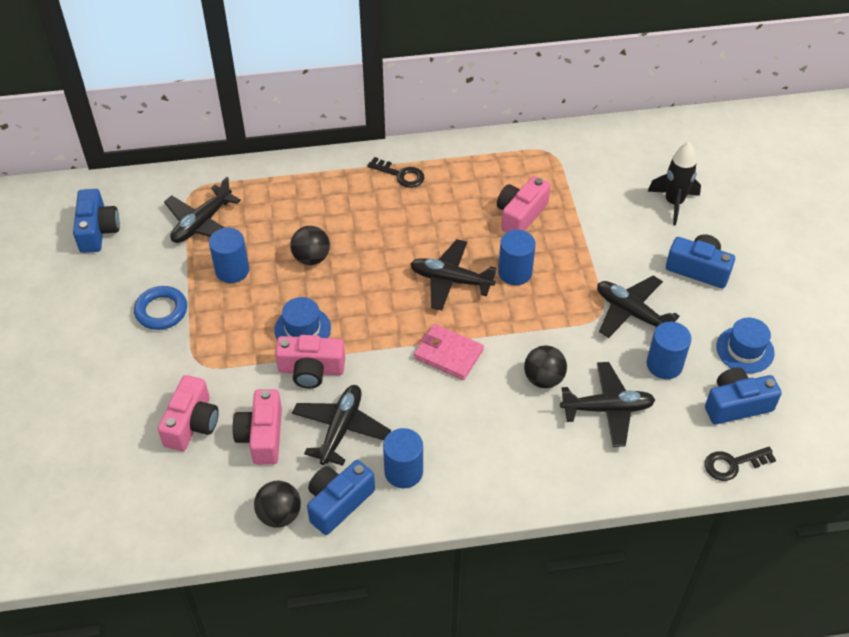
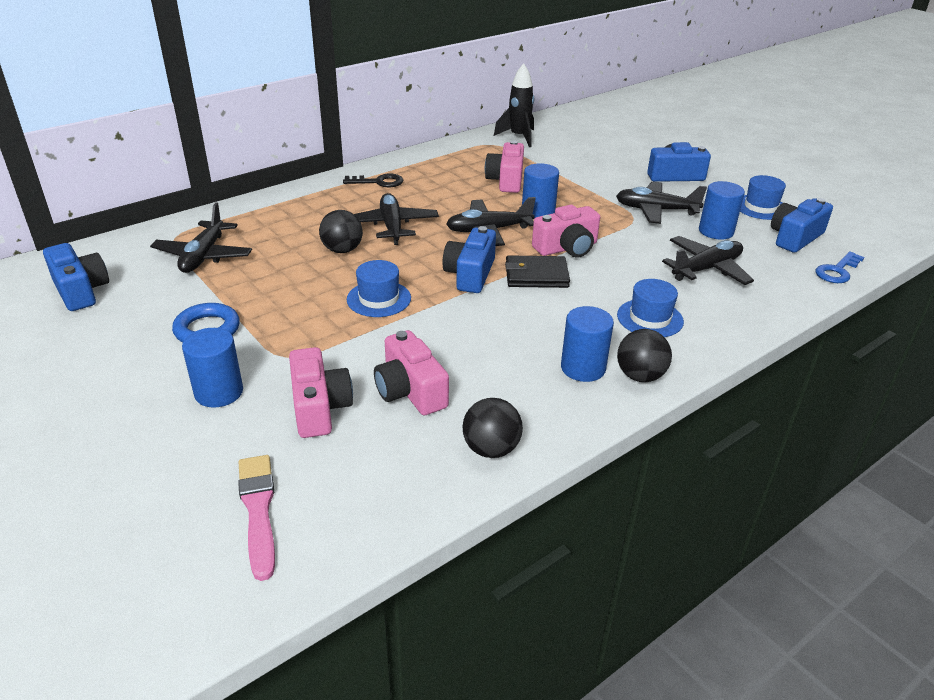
camera: 30 degrees left, 15 degrees down
blue cylinder [209,228,249,283] -> blue cylinder moved to [182,328,243,408]
pink camera [275,335,345,389] -> pink camera moved to [532,205,600,258]
black plane [292,385,391,466] -> black plane moved to [354,193,439,245]
blue camera [307,460,375,535] -> blue camera moved to [443,226,496,293]
pink wallet [414,324,484,380] -> black wallet [505,255,570,288]
black ball [524,345,567,388] -> black ball moved to [617,329,672,382]
black rocket [647,142,701,225] -> black rocket moved to [494,63,534,147]
black key [705,447,776,481] -> blue key [815,251,865,283]
none -> pink brush [238,455,275,581]
none -> blue hat [617,279,684,337]

